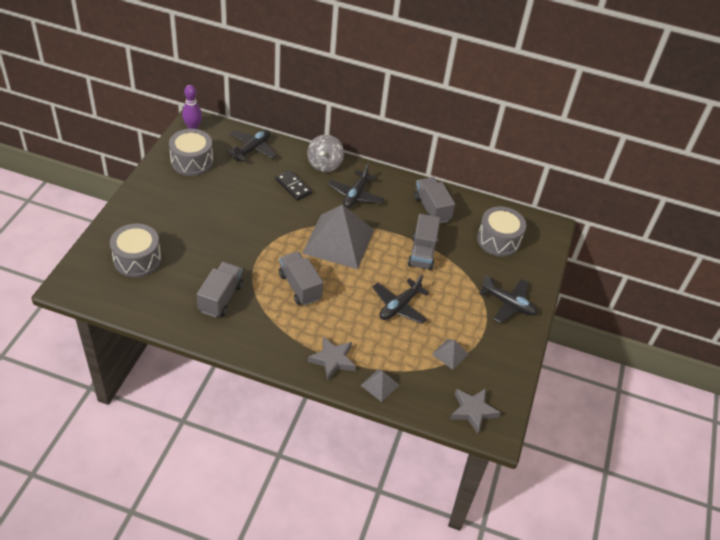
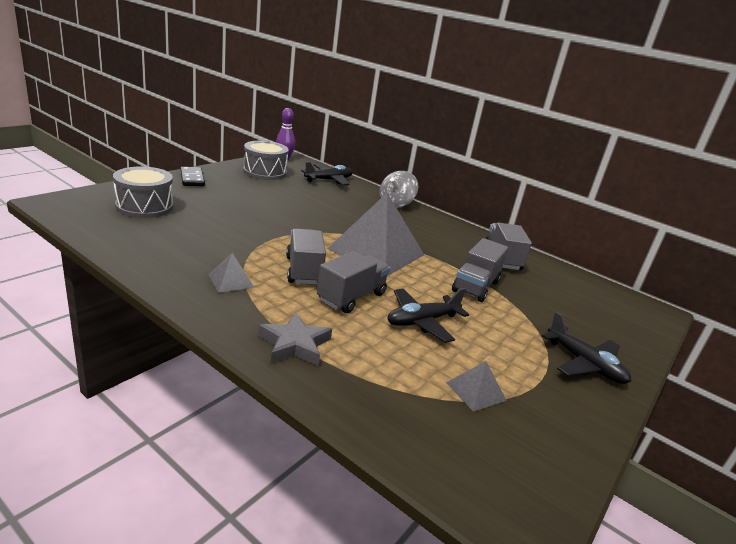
camera: 20 degrees right, 20 degrees down
grey truck [197,262,243,317] -> grey truck moved to [317,251,390,313]
black domino [275,170,312,201] -> black domino moved to [180,167,205,186]
black plane [328,163,384,208] -> none
grey pyramid [360,369,399,402] -> grey pyramid moved to [208,253,255,293]
grey star [450,388,501,434] -> none
grey drum [477,206,526,257] -> none

